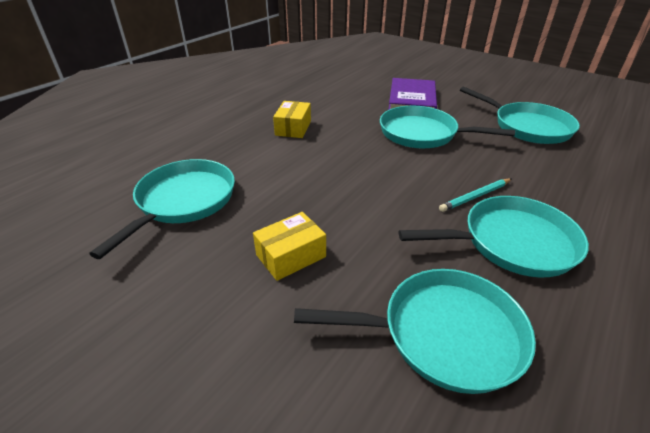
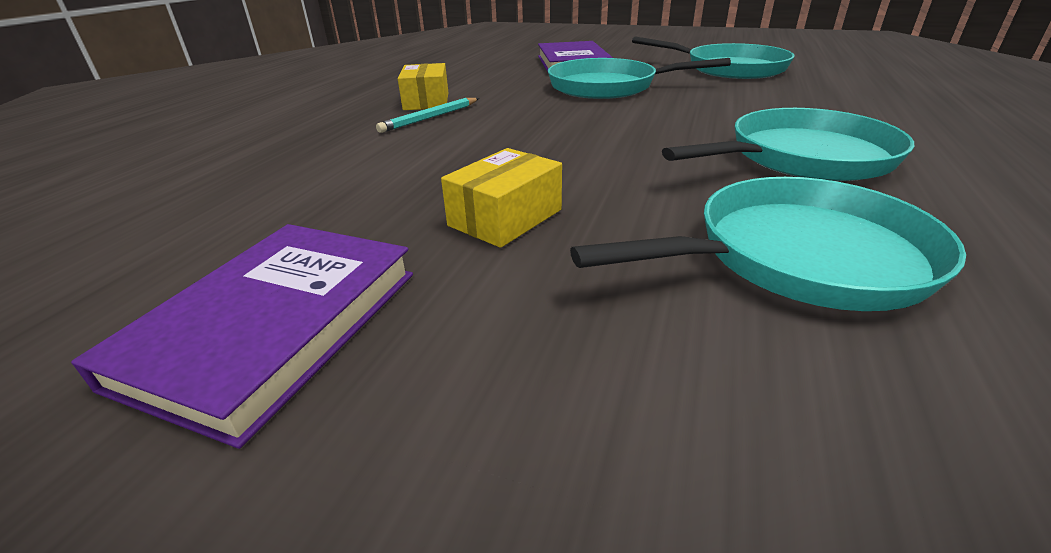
camera: 15 degrees left, 5 degrees down
turquoise pan [89,159,235,259] -> none
turquoise pencil [439,178,511,212] -> turquoise pencil moved to [376,98,479,133]
none -> purple book [71,224,413,449]

